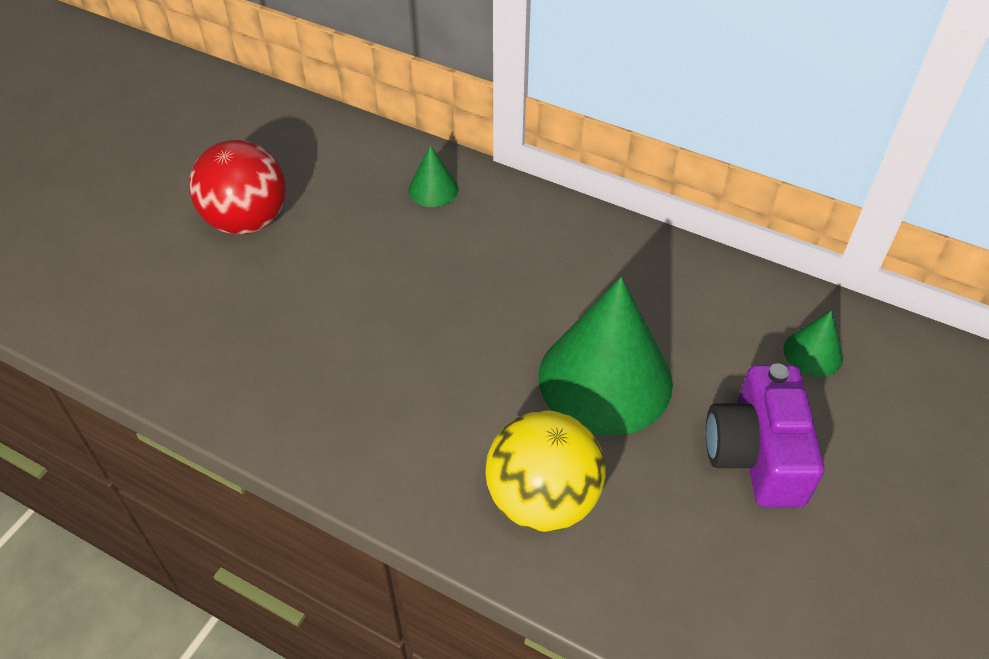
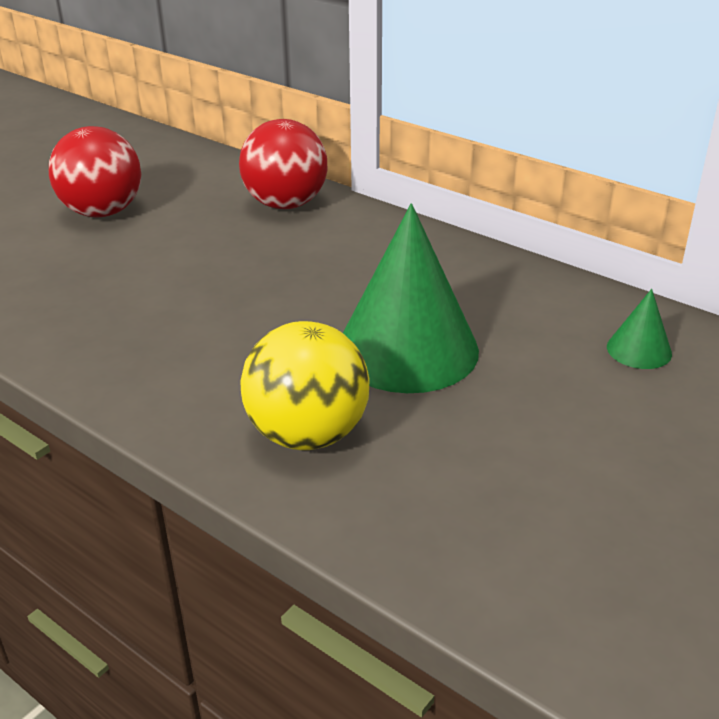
camera: 10 degrees right, 15 degrees down
green cone [408,145,459,207] -> red ball [239,119,327,209]
purple camera [706,363,824,507] -> none

